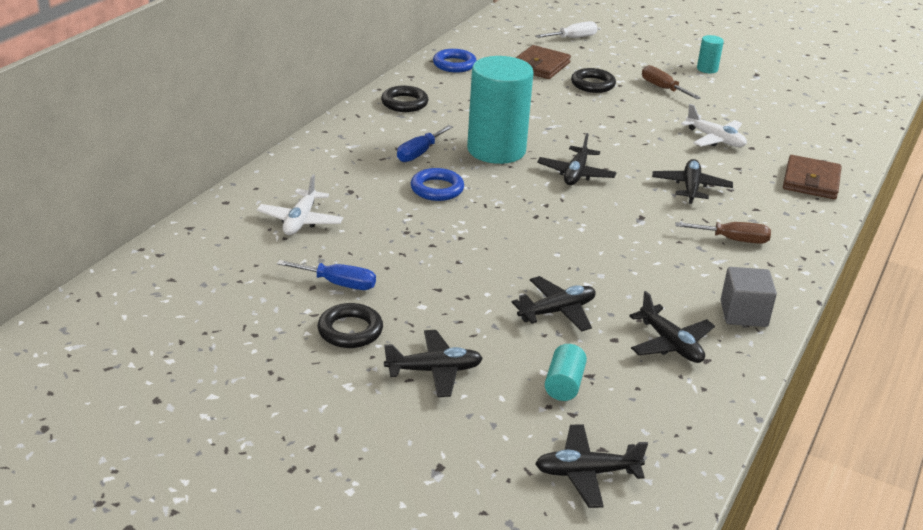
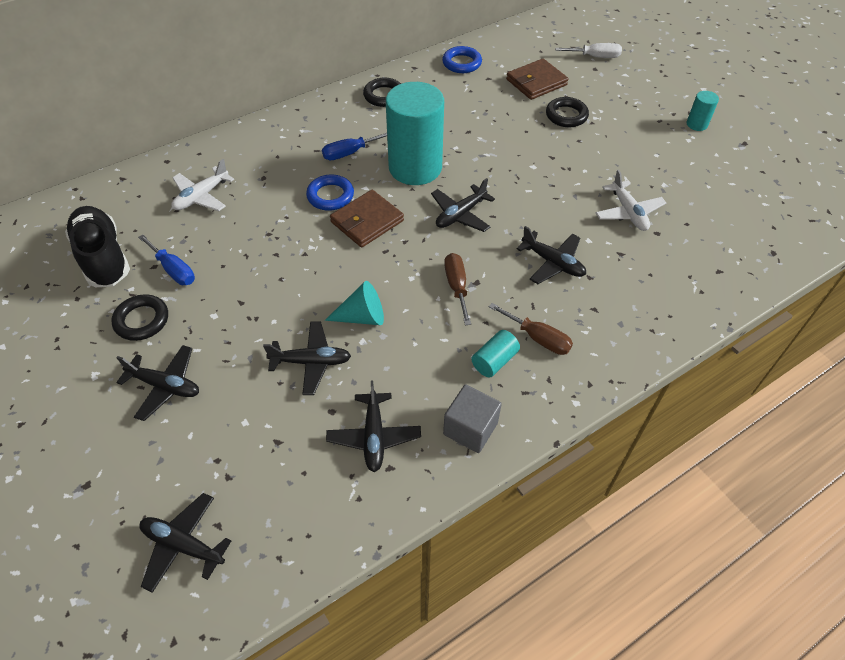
camera: 30 degrees right, 20 degrees up
turquoise cylinder [545,344,587,401] -> turquoise cylinder moved to [471,330,520,378]
brown screwdriver [642,65,701,99] -> brown screwdriver moved to [444,253,471,325]
black plane [652,159,733,204] -> black plane turned 90 degrees clockwise [516,226,586,284]
brown wallet [783,155,842,199] -> brown wallet moved to [330,190,404,248]
none -> black shoe [65,206,130,287]
none -> turquoise cone [325,281,384,325]

